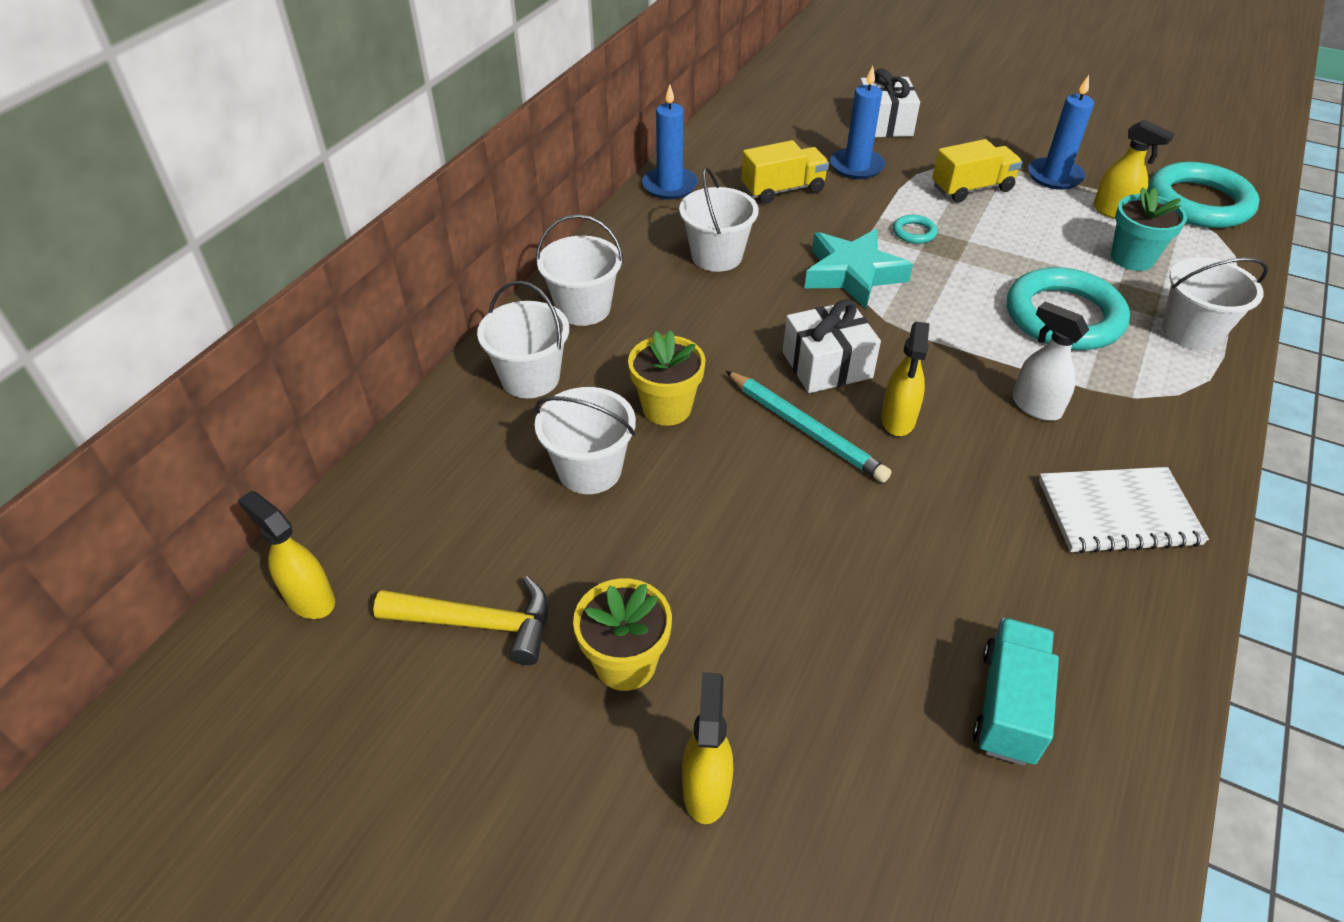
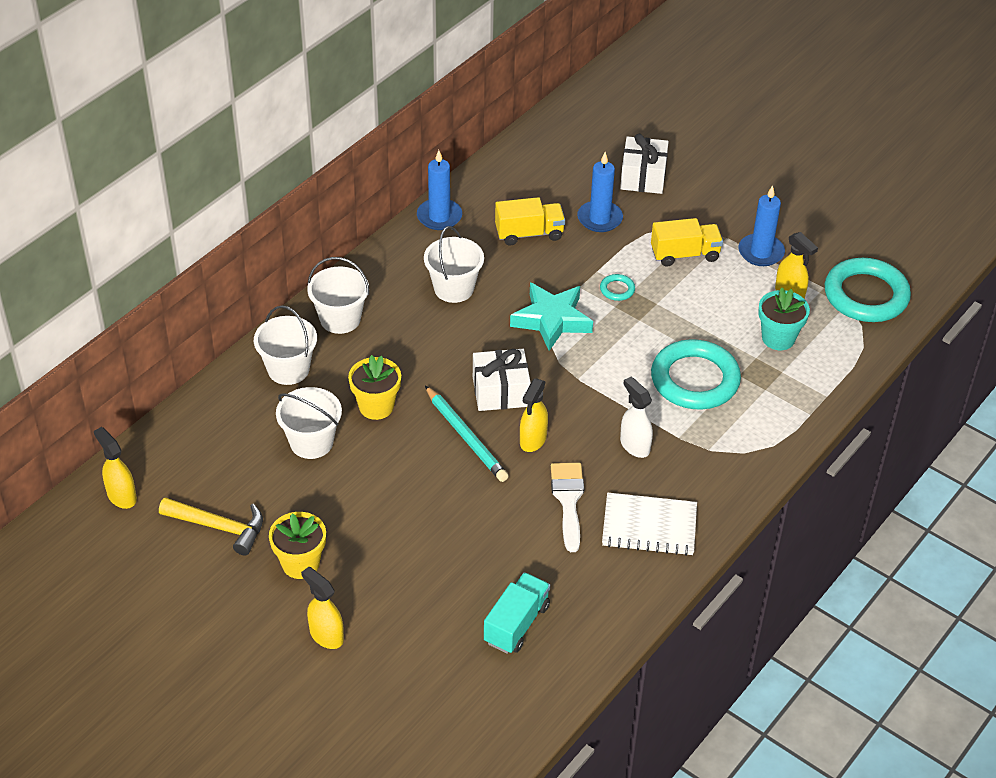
camera: 10 degrees right, 0 degrees up
yellow spray bottle [682,672,733,824] -> yellow spray bottle turned 60 degrees counterclockwise [301,567,344,649]
white bucket [1162,257,1268,350] -> none
none -> white brush [551,463,584,552]

